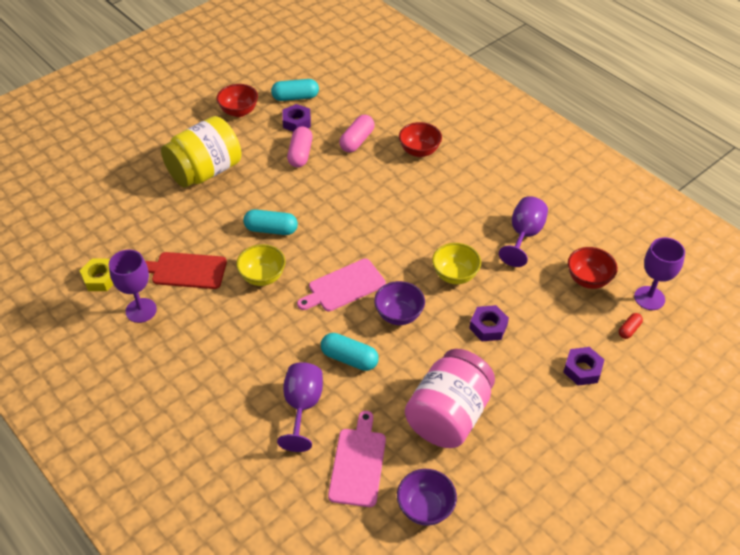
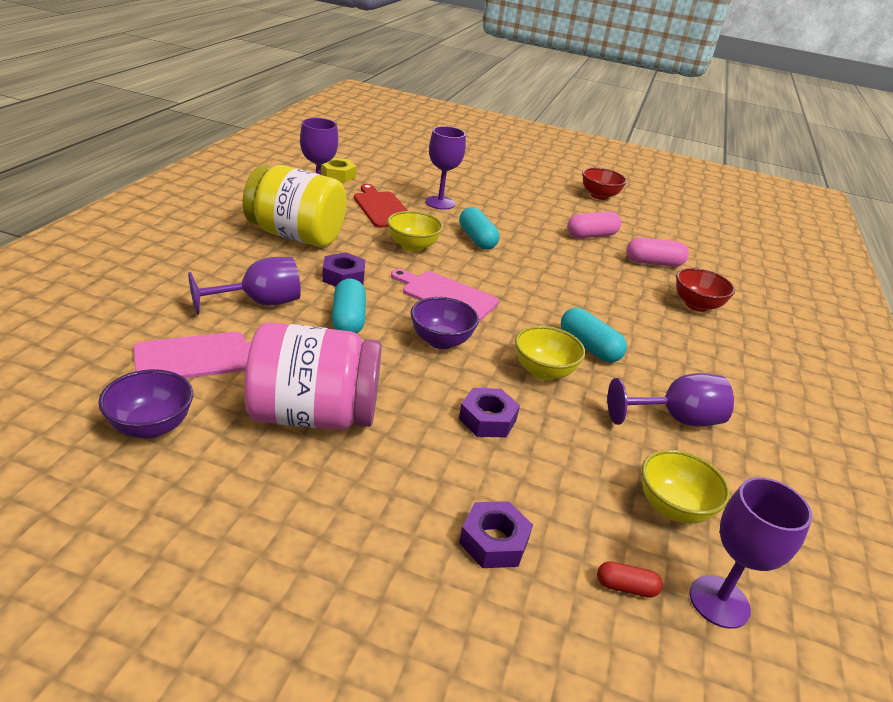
camera: 55 degrees right, 15 degrees down
yellow jar [161,116,241,188] -> yellow jar moved to [243,165,347,247]
turquoise capsule [271,79,319,101] -> turquoise capsule moved to [561,308,627,363]
purple nut [282,104,311,132] -> purple nut moved to [322,253,365,287]
red bowl [568,247,618,289] -> yellow bowl [642,450,730,524]
none -> purple goblet [425,126,466,210]

